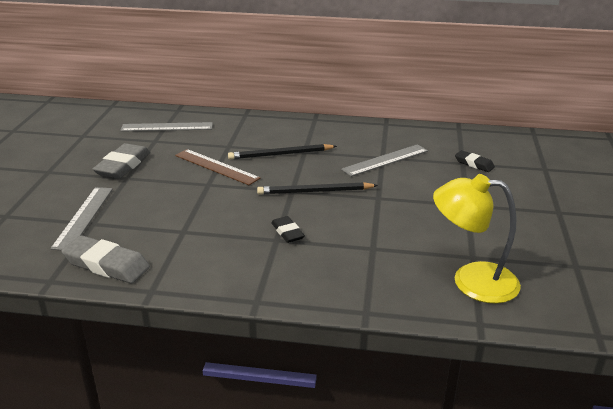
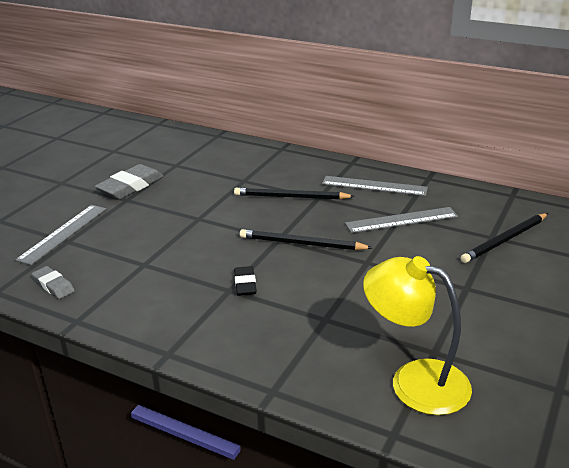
camera: 20 degrees right, 0 degrees up
grey eraser [61,235,150,283] -> grey eraser [32,266,75,299], size x0.58
grey ruler [120,122,213,132] -> grey ruler moved to [322,176,428,196]
brown ruler [175,149,260,185] -> none
black eraser [455,150,495,172] -> black pencil [460,213,548,263]

